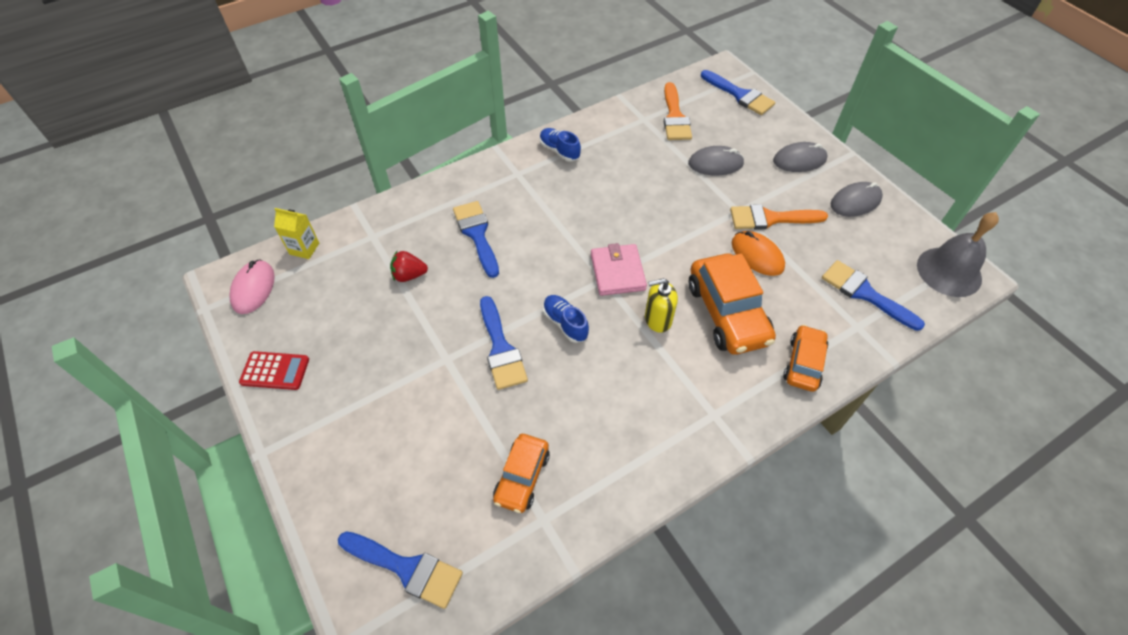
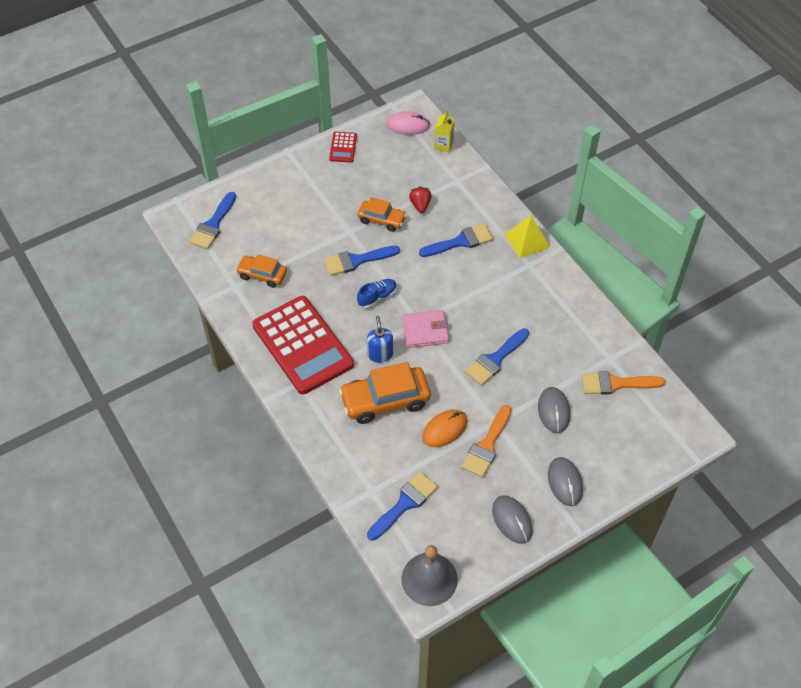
camera: 90 degrees right, 0 degrees up
blue shoe [539,128,581,162] -> none
yellow soap dispenser [645,278,678,333] -> blue soap dispenser [367,316,393,363]
blue brush [701,70,775,115] -> blue brush moved to [465,328,529,385]
orange brush [730,204,828,230] -> orange brush turned 150 degrees counterclockwise [461,405,512,477]
orange car [783,324,828,392] -> orange car moved to [357,197,407,232]
none -> red calculator [252,296,354,394]
none -> yellow pyramid [505,216,550,258]

